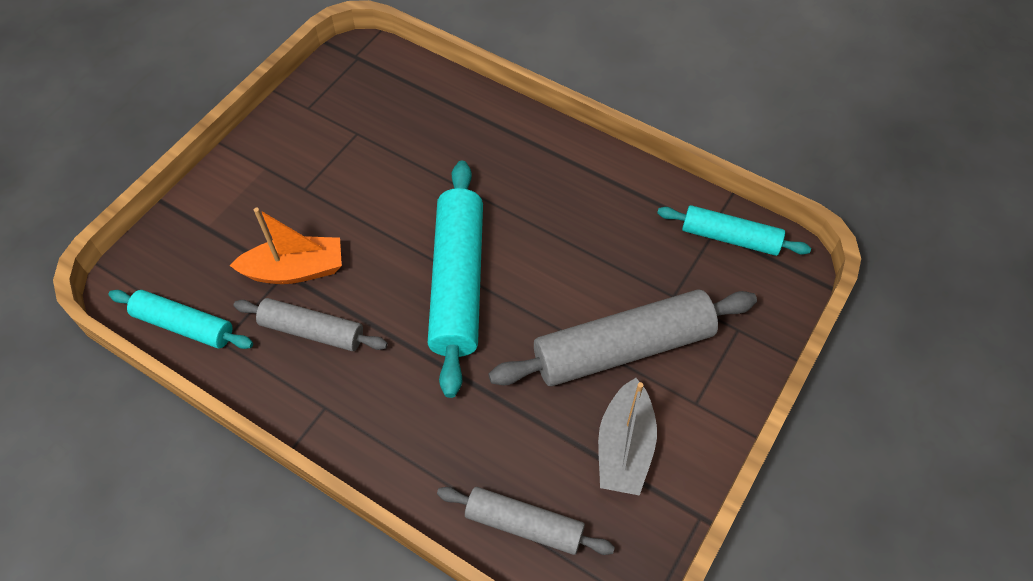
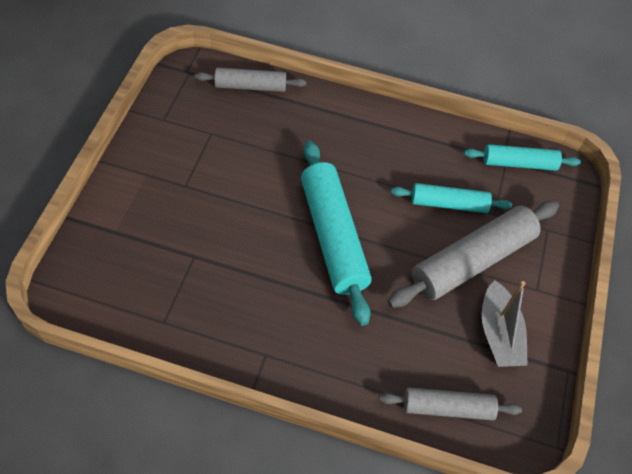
camera: 20 degrees left, 0 degrees up
turquoise rolling pin [109,290,253,349] -> turquoise rolling pin moved to [391,183,512,213]
orange boat [229,208,342,284] -> none
grey rolling pin [234,298,388,351] -> grey rolling pin moved to [195,67,306,92]

